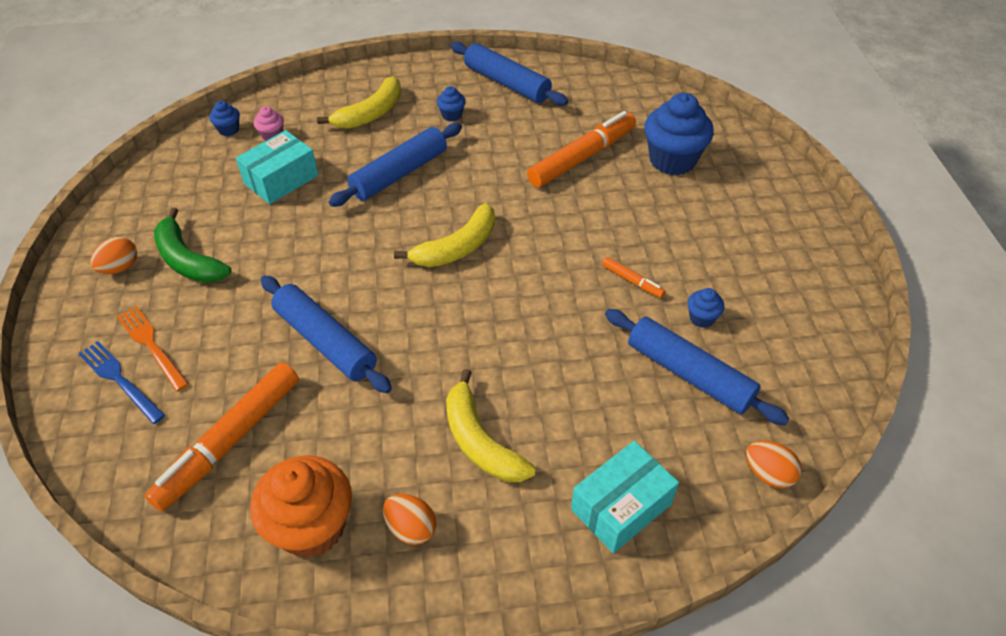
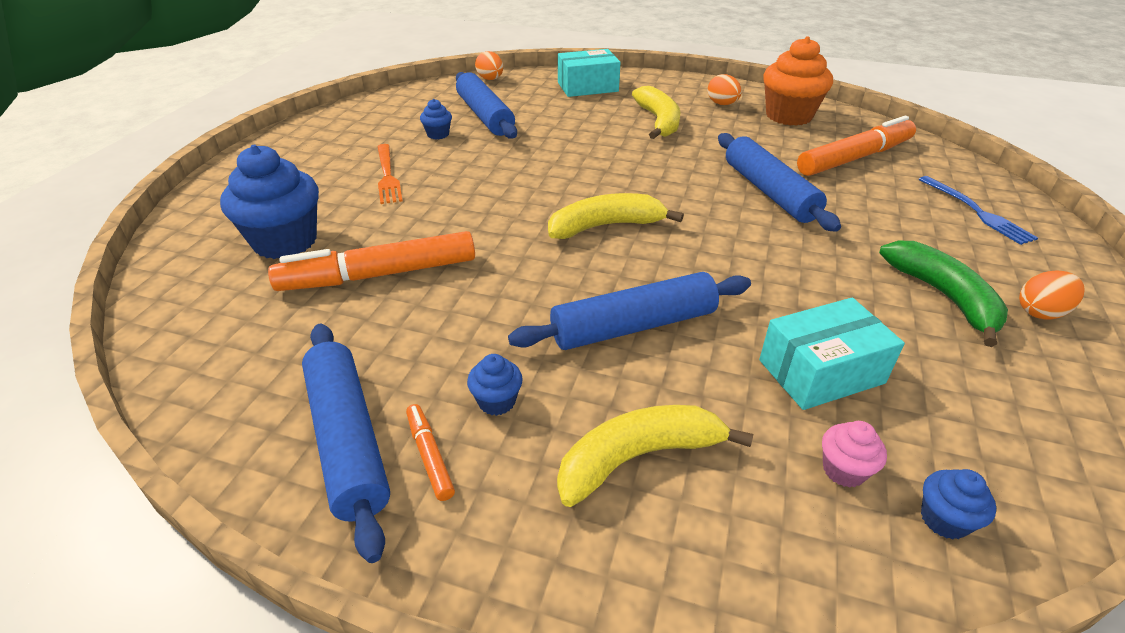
camera: 155 degrees left, 10 degrees down
orange fork [117,306,189,391] -> orange fork moved to [377,144,403,204]
orange marker [602,257,665,298] -> orange marker moved to [406,404,455,501]

